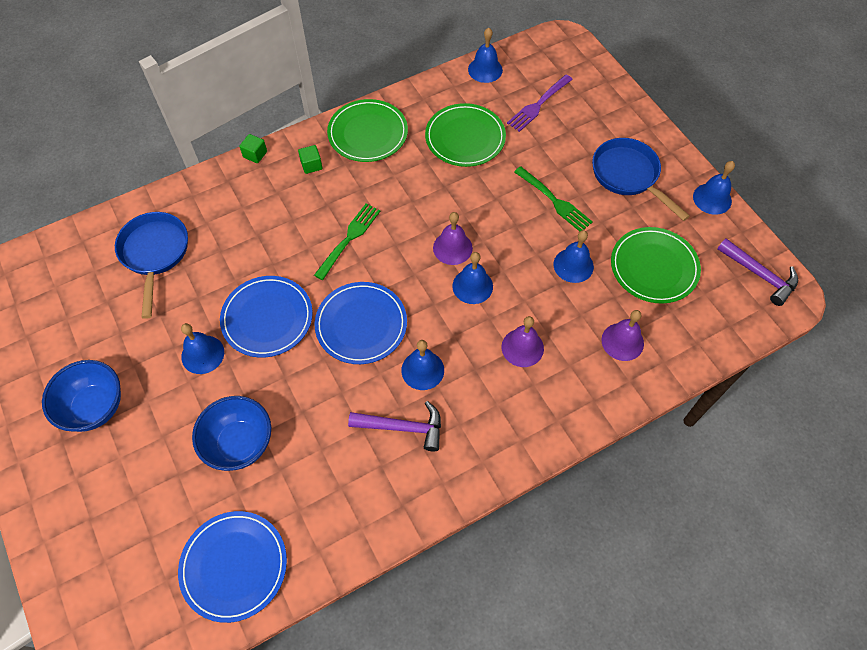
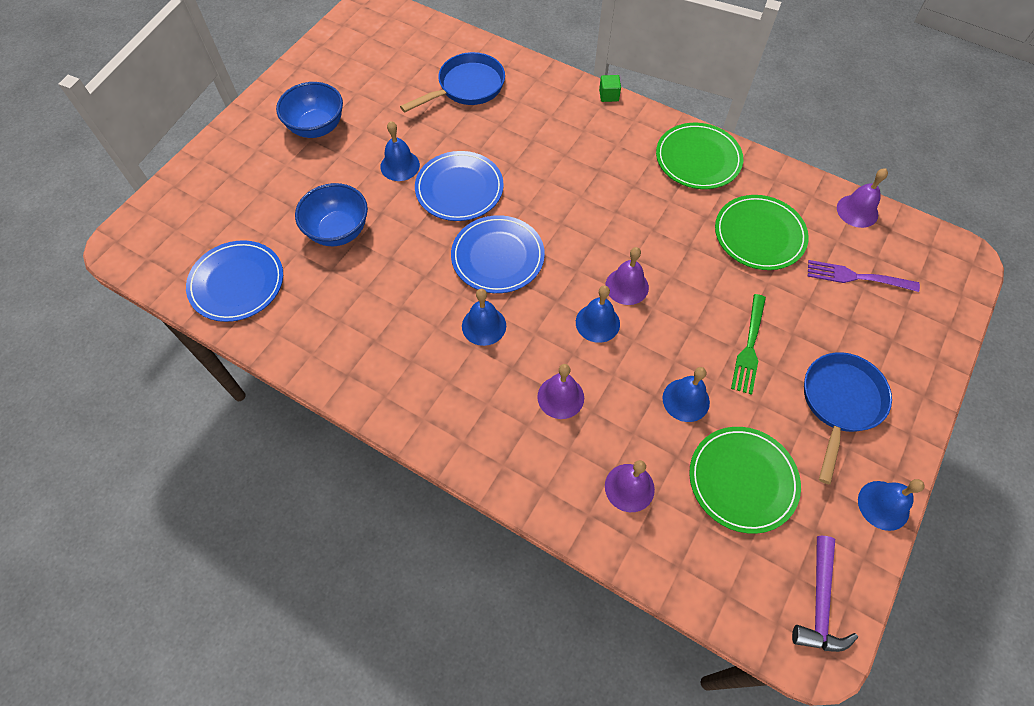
camera: 60 degrees right, 0 degrees up
green cube [298,145,322,174] -> none
green fork [314,204,381,280] -> none
purple hammer [348,401,441,451] -> none
blue bell [468,28,503,83] -> purple bell [837,168,888,228]

